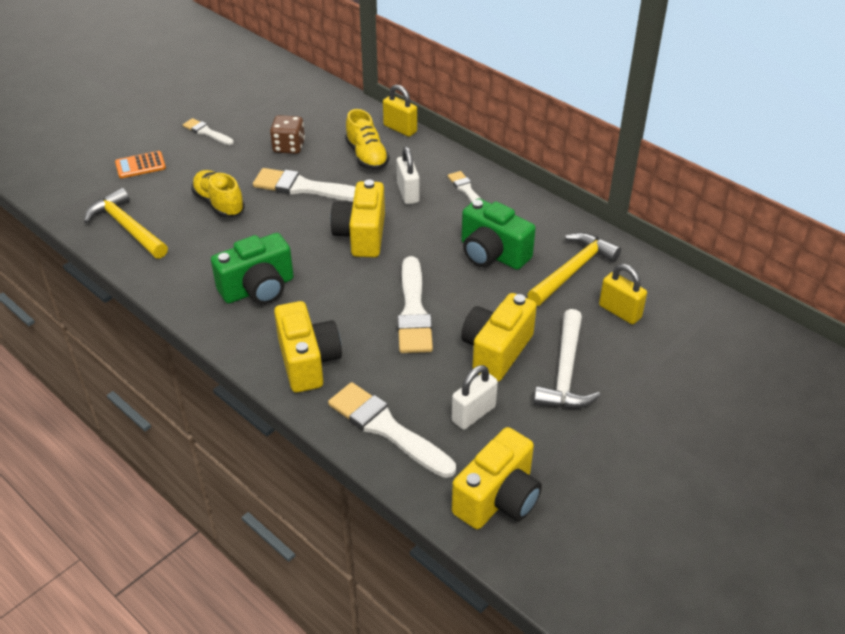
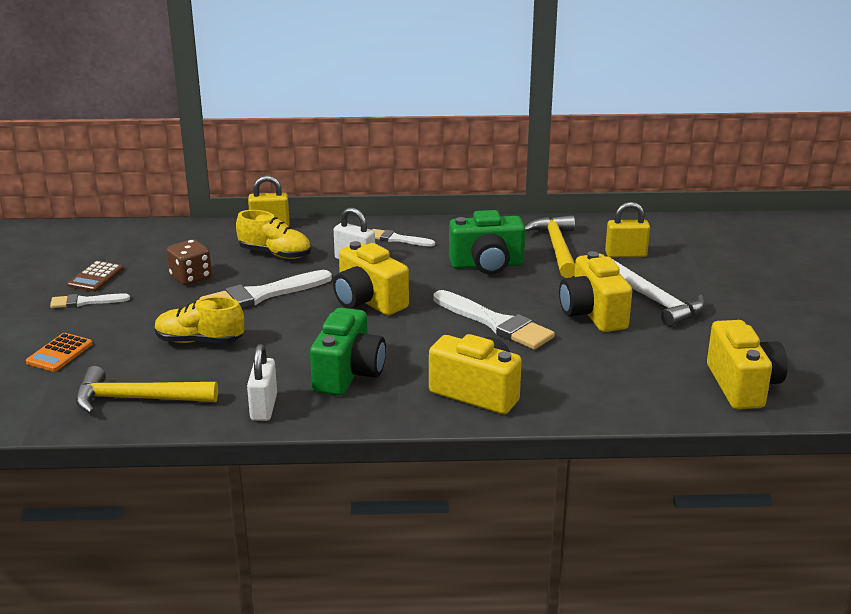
camera: 45 degrees left, 15 degrees down
white brush [328,382,456,478] -> none
white padlock [452,365,498,430] -> white padlock moved to [247,344,277,421]
none -> brown calculator [67,261,124,292]

